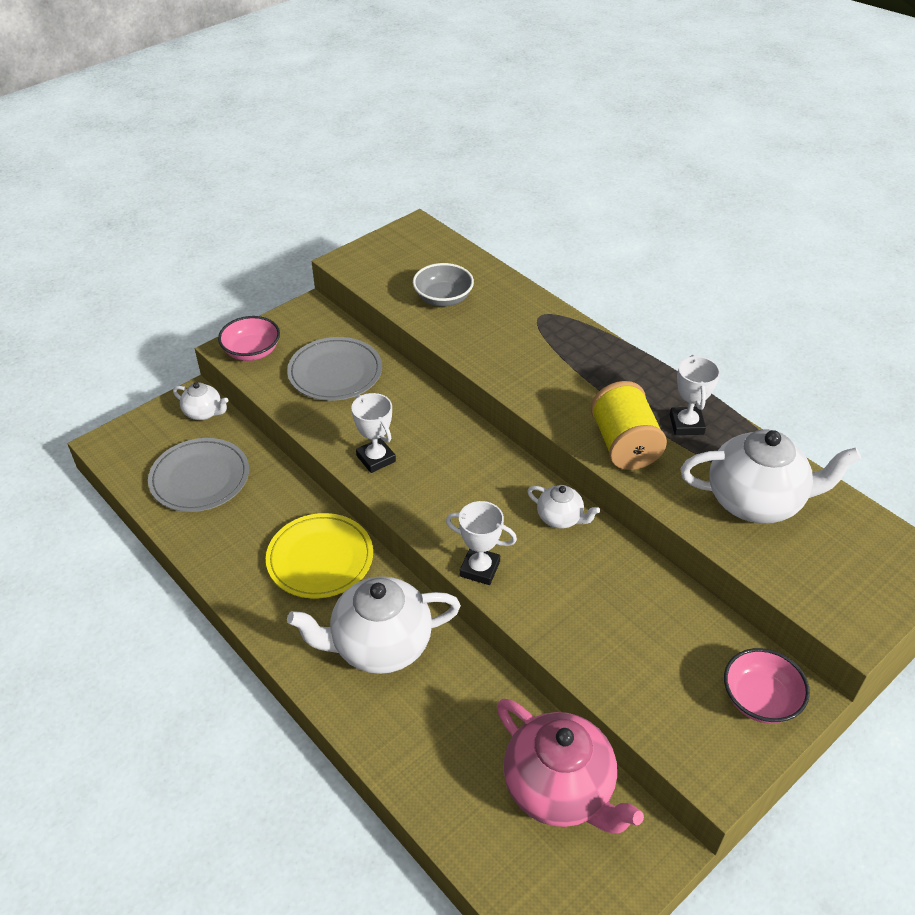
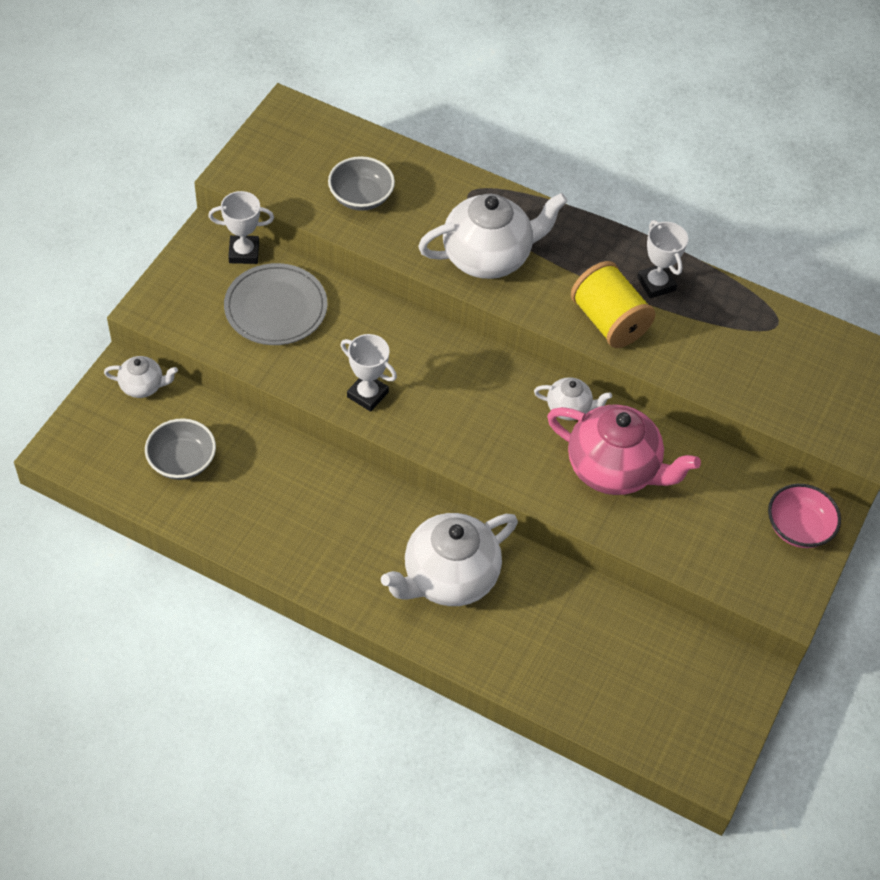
camera: 25 degrees left, 10 degrees up
grey plate [148,438,249,512] -> grey bowl [145,418,216,480]
pink bowl [218,316,280,361] -> none
yellow plate [266,513,373,599] -> none
white trophy [446,501,517,585] -> white trophy moved to [208,191,274,264]
pink teapot [497,699,644,833] -> pink teapot moved to [547,404,701,495]
white teapot [680,429,861,524] -> white teapot moved to [418,193,568,279]

